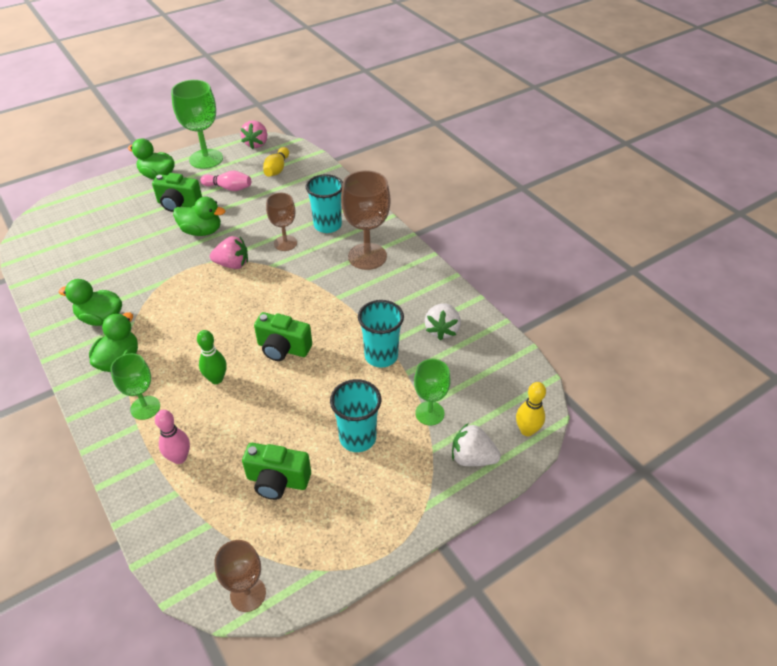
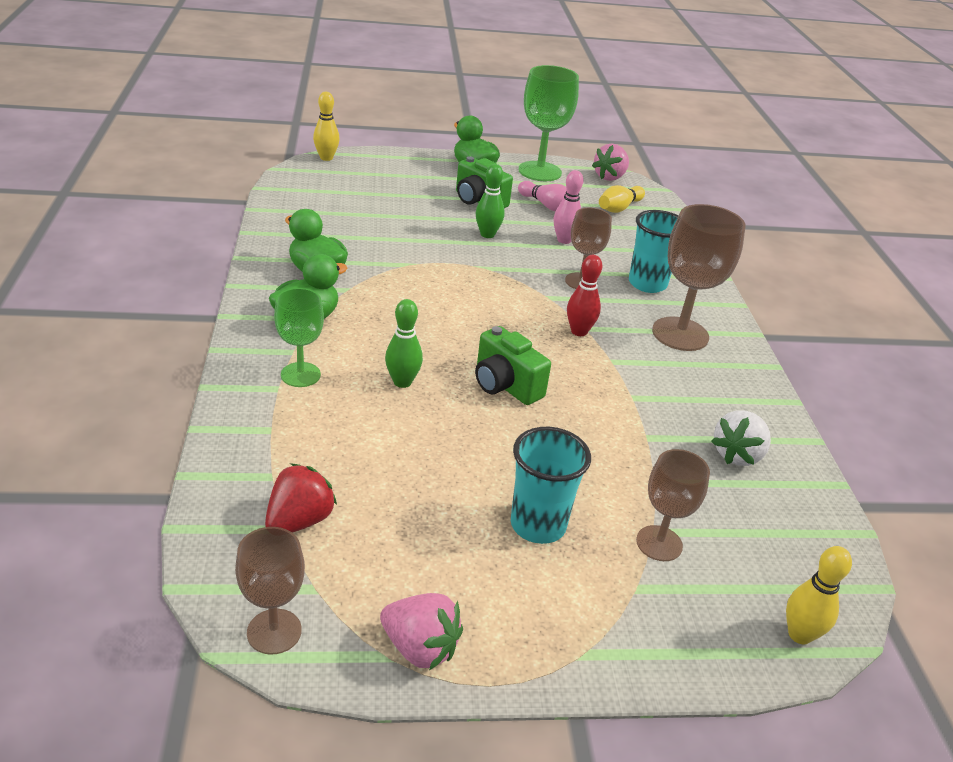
camera: 25 degrees right, 10 degrees down
pink bowling pin [155,410,190,464] -> pink bowling pin moved to [554,170,584,244]
green duck [173,197,225,236] -> green bowling pin [476,164,505,238]
pink strawberry [210,236,248,269] -> pink strawberry moved to [380,593,463,670]
green camera [242,443,311,500] -> none
turquoise cup [358,300,404,368] -> none
green goblet [414,359,451,425] -> brown goblet [636,449,710,561]
white strawberry [452,423,501,466] -> none
none -> red strawberry [265,463,337,532]
none -> yellow bowling pin [313,92,340,161]
none -> red bowling pin [567,255,602,336]

